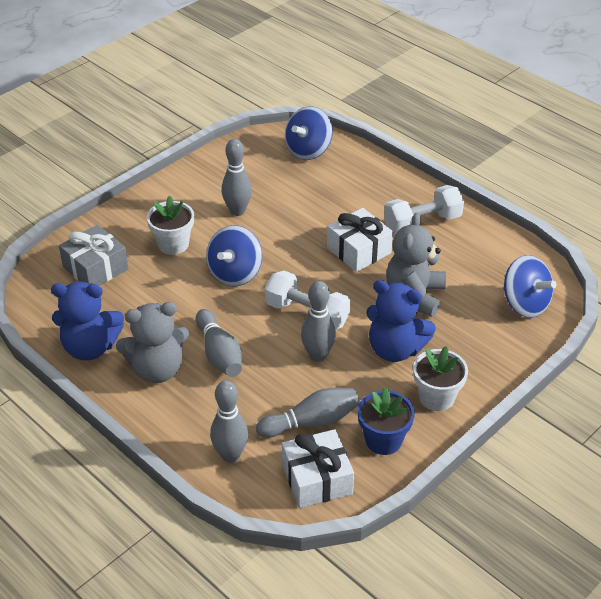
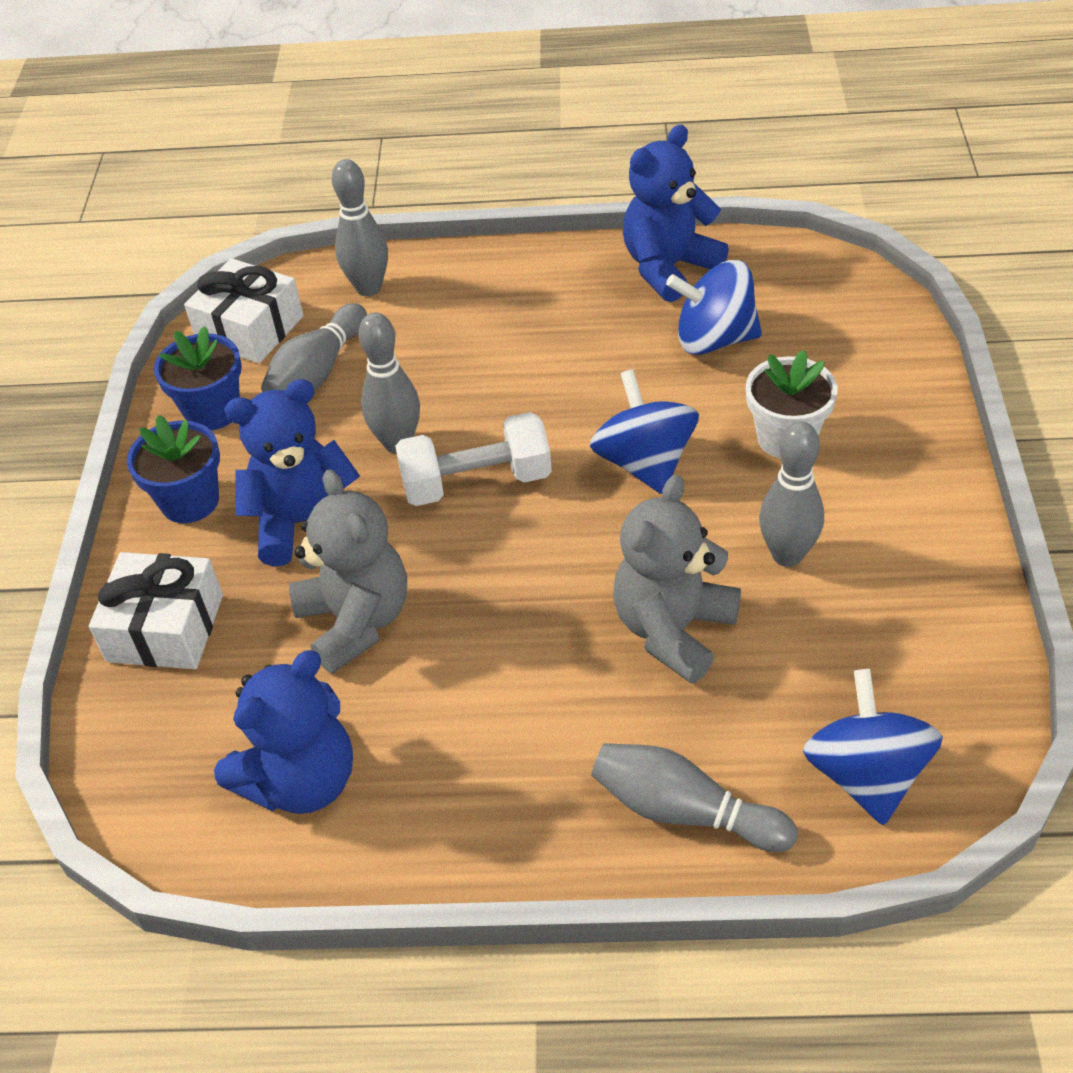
camera: 140 degrees right, 5 degrees up
grey gift [59,225,128,286] -> none
grey teddy bear [116,302,189,383] -> grey teddy bear moved to [613,475,741,683]
grey bowling pin [196,309,242,377] -> grey bowling pin moved to [591,743,798,852]
white gift [327,208,393,272] -> white gift moved to [89,552,223,669]
white dumbbell [384,185,464,233] -> none
white flower pot [413,346,468,411] -> blue flower pot [127,415,220,523]
blue spinning top [503,255,556,318] -> blue spinning top moved to [666,260,762,355]
none -> blue teddy bear [214,650,353,814]

